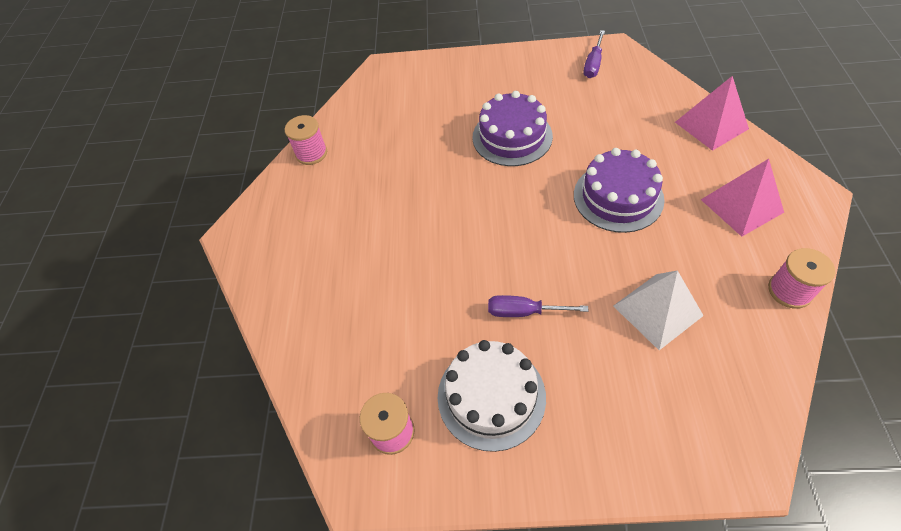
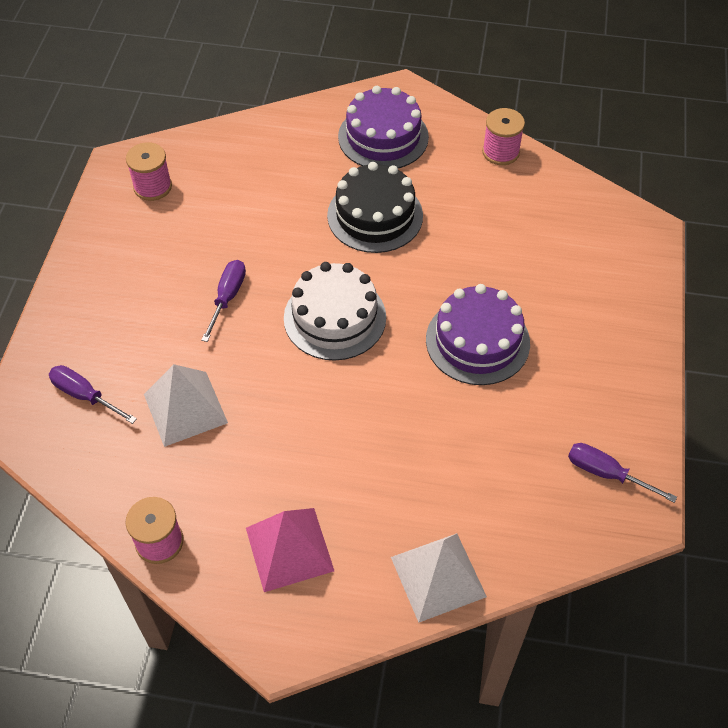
camera: 95 degrees right, 0 degrees up
white cake [438,340,546,452] -> white cake moved to [284,262,386,360]
purple cake [574,148,665,233] -> purple cake moved to [338,86,429,168]
pink pyramid [675,76,749,151] -> white pyramid [391,533,487,623]
none -> purple screwdriver [49,365,137,424]
none -> black cake [327,162,423,253]

